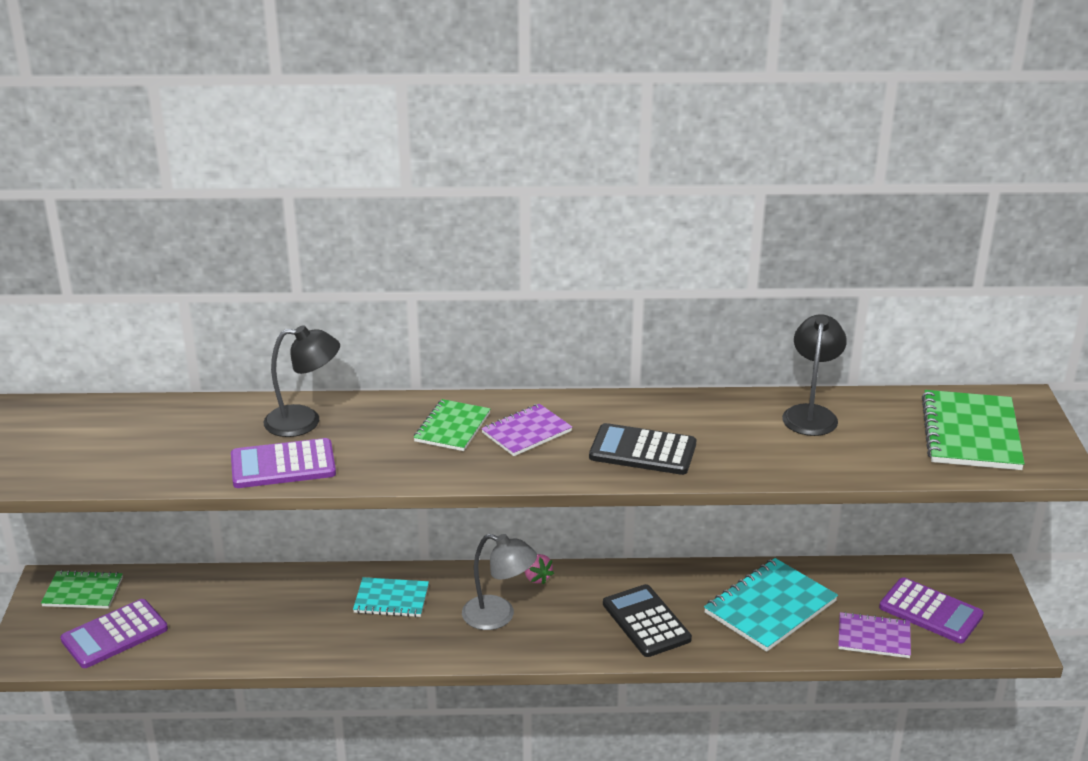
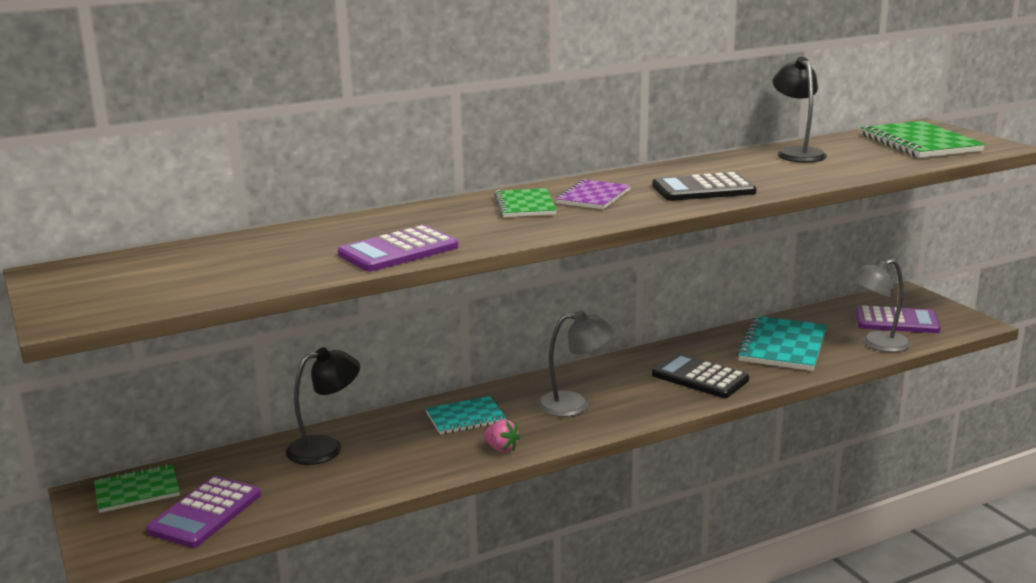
camera: 25 degrees left, 10 degrees down
black lamp [264,325,340,437] -> black lamp moved to [286,347,360,465]
pink strawberry [525,554,554,585] -> pink strawberry moved to [483,420,520,452]
purple notebook [838,612,911,658] -> grey lamp [850,259,911,352]

